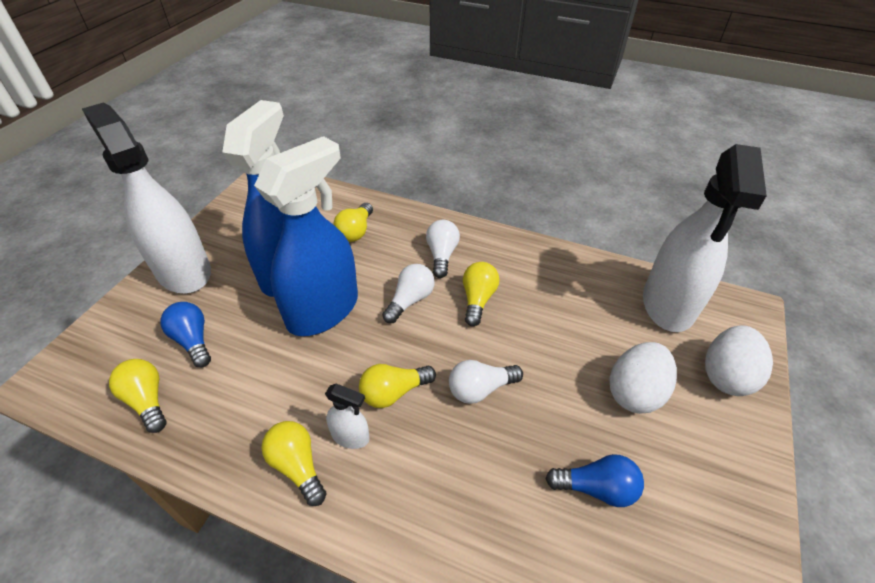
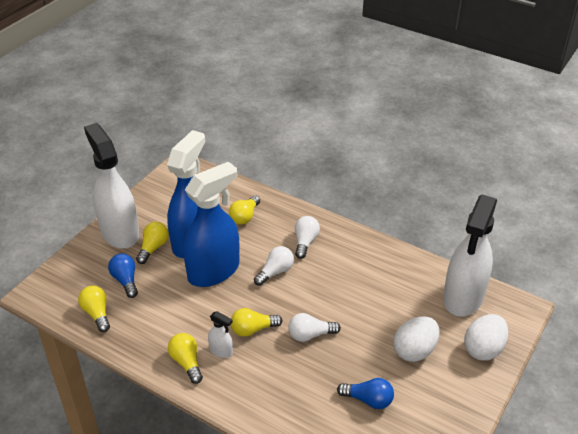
camera: 10 degrees right, 5 degrees down
yellow light bulb [463,262,499,326] -> yellow light bulb moved to [136,222,169,264]

